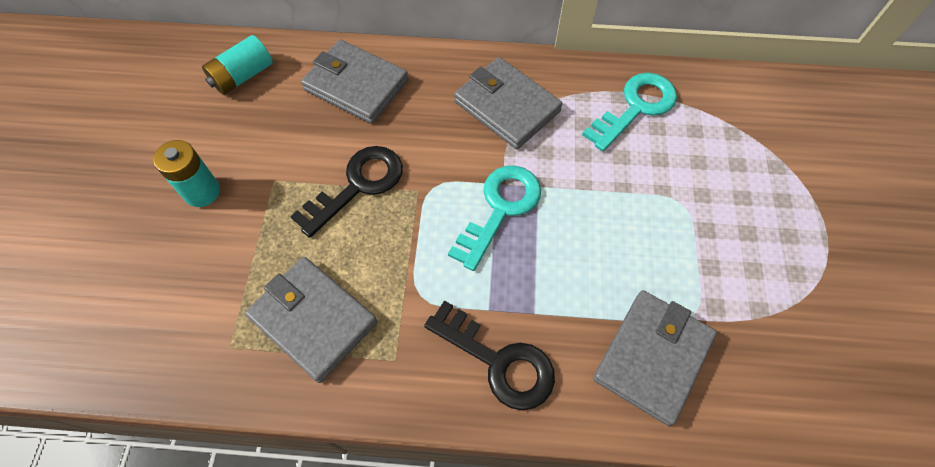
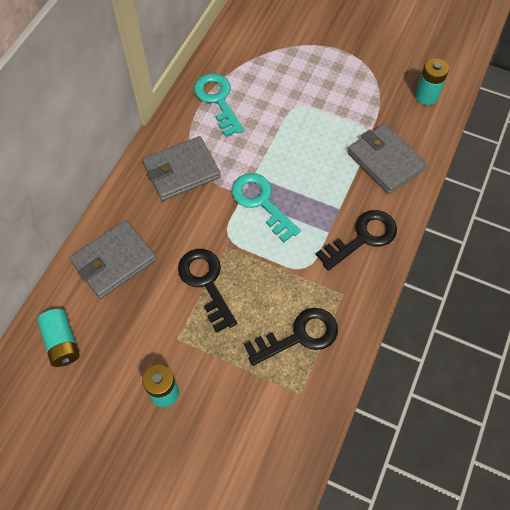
camera: 70 degrees left, 0 degrees up
grey wallet [245,257,377,383] -> black key [244,308,338,366]
none -> turquoise battery [415,58,449,105]

